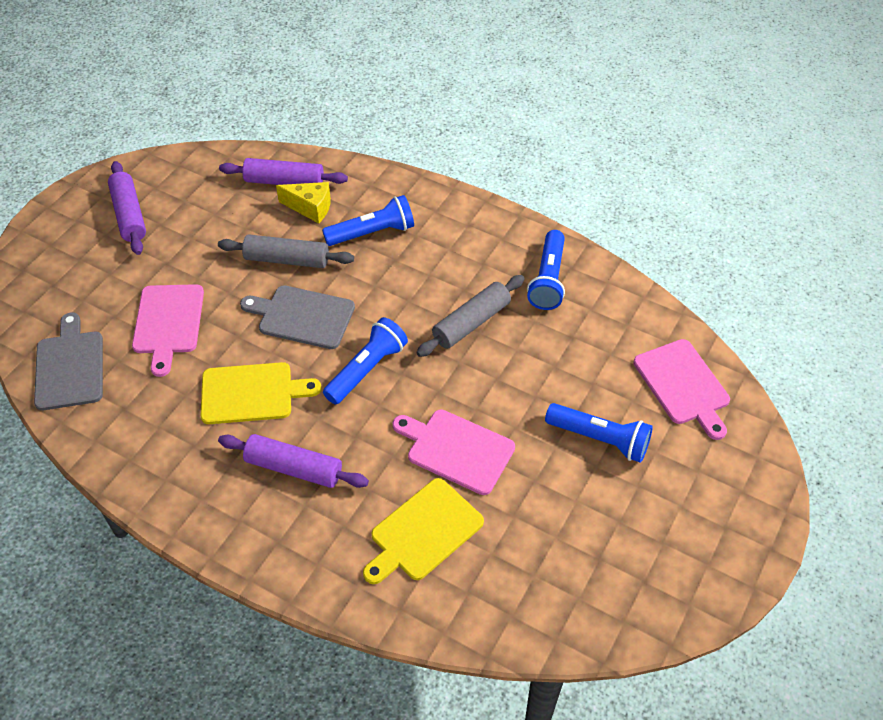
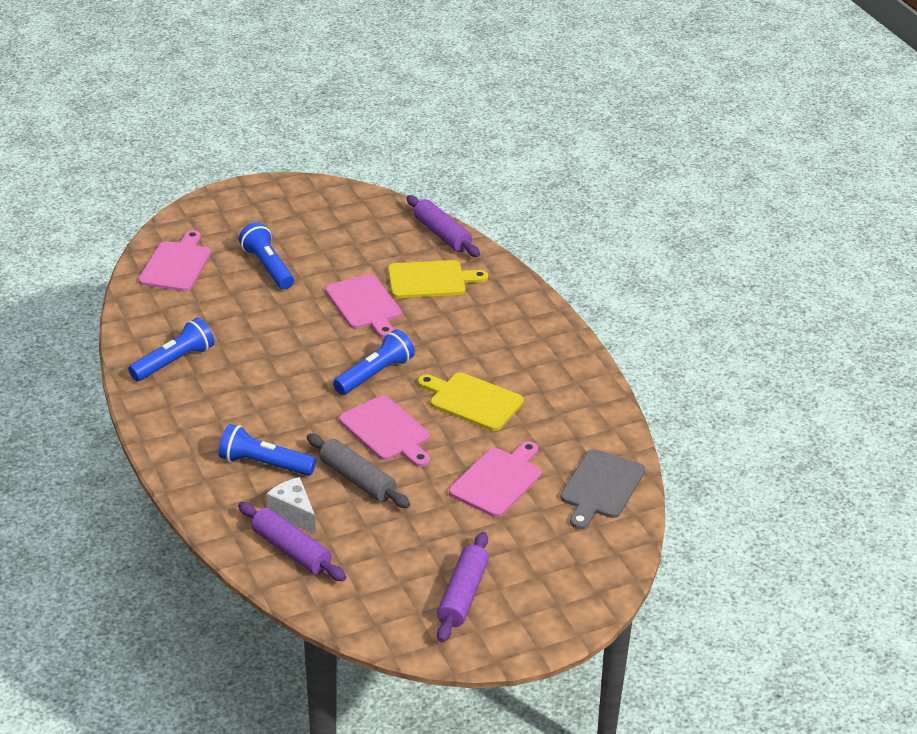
camera: 145 degrees left, 15 degrees down
purple rolling pin [218,434,369,488] -> purple rolling pin moved to [407,195,480,257]
grey cutting board [240,285,355,349] -> pink cutting board [339,396,430,467]
yellow cheese [276,182,331,223] -> white cheese [266,477,316,534]
blue flashlight [323,317,408,404] -> blue flashlight turned 150 degrees clockwise [333,329,415,395]
grey rolling pin [416,275,525,357] -> none

